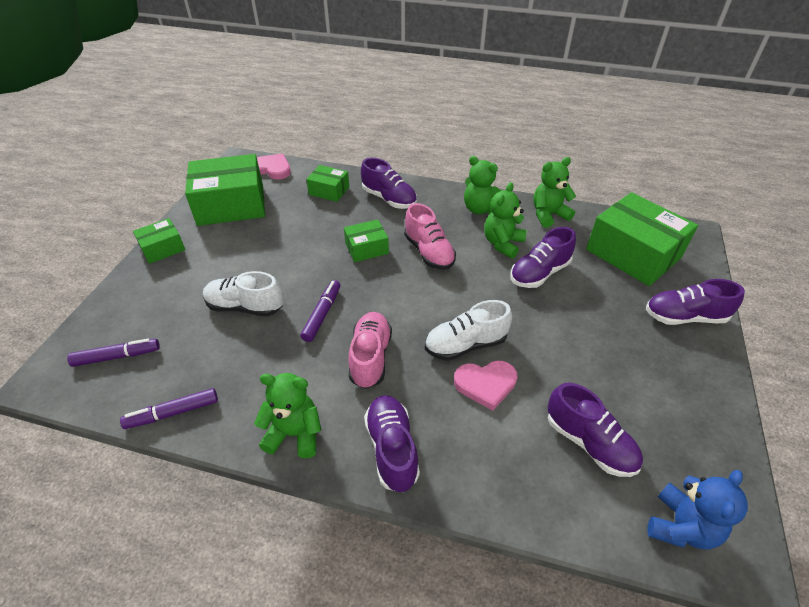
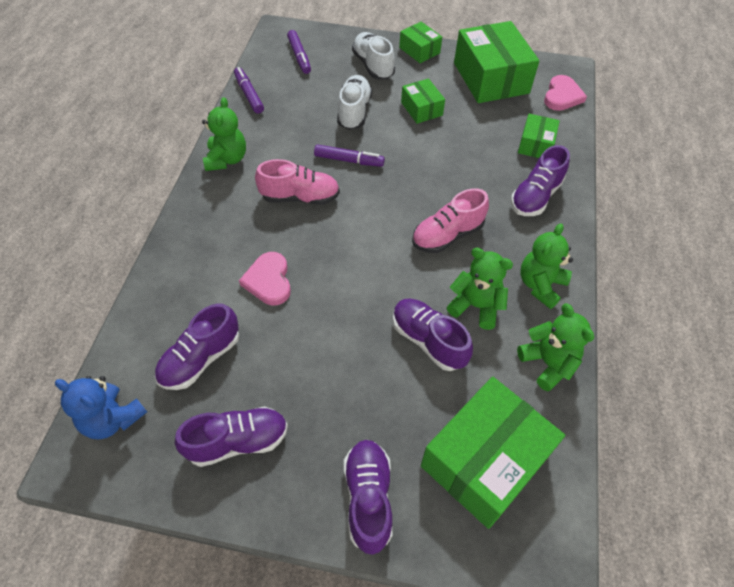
camera: 85 degrees right, 10 degrees up
green box [344,219,389,262] -> green box moved to [401,78,445,124]
purple shoe [364,395,420,492] -> purple shoe moved to [175,406,288,467]
white shoe [425,300,512,361] -> white shoe moved to [352,32,395,79]

